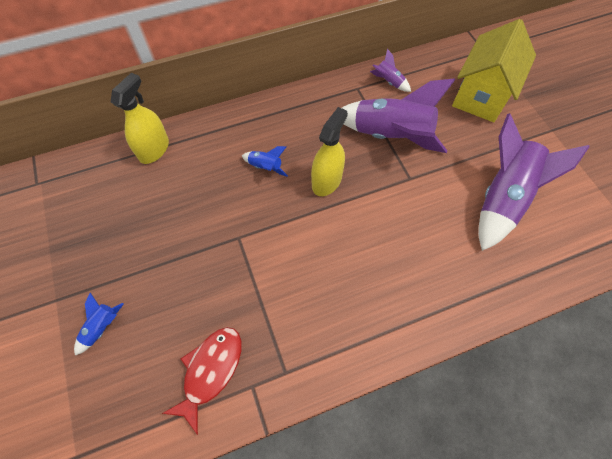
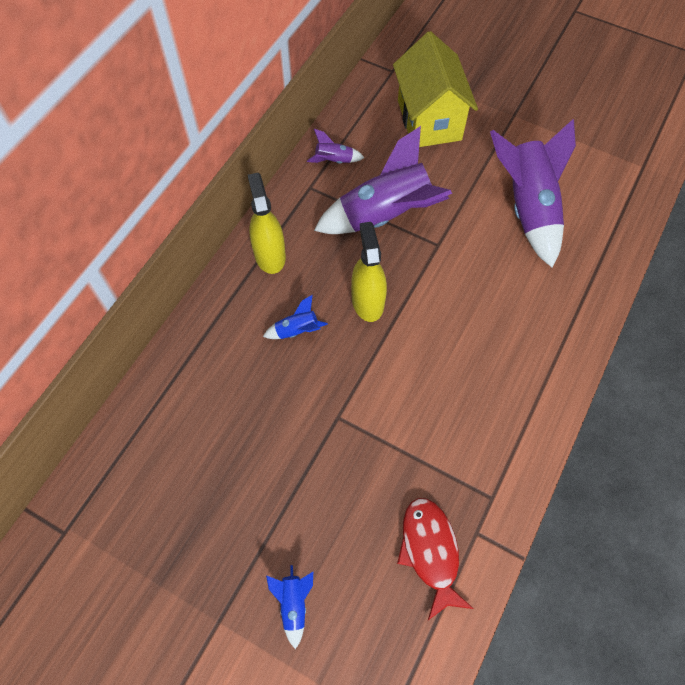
camera: 40 degrees left, 0 degrees up
yellow spray bottle [111,73,169,164] -> yellow spray bottle moved to [248,173,286,274]

